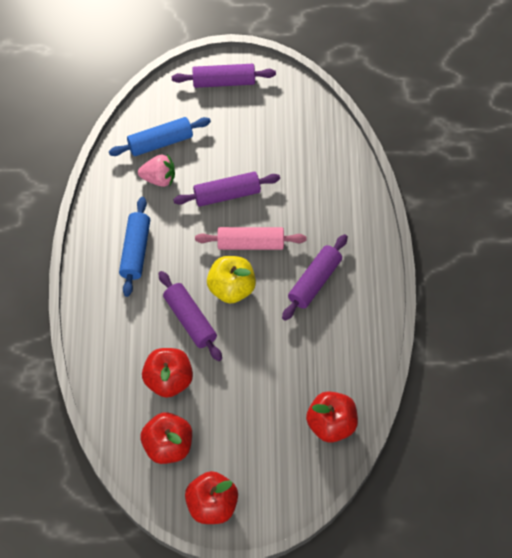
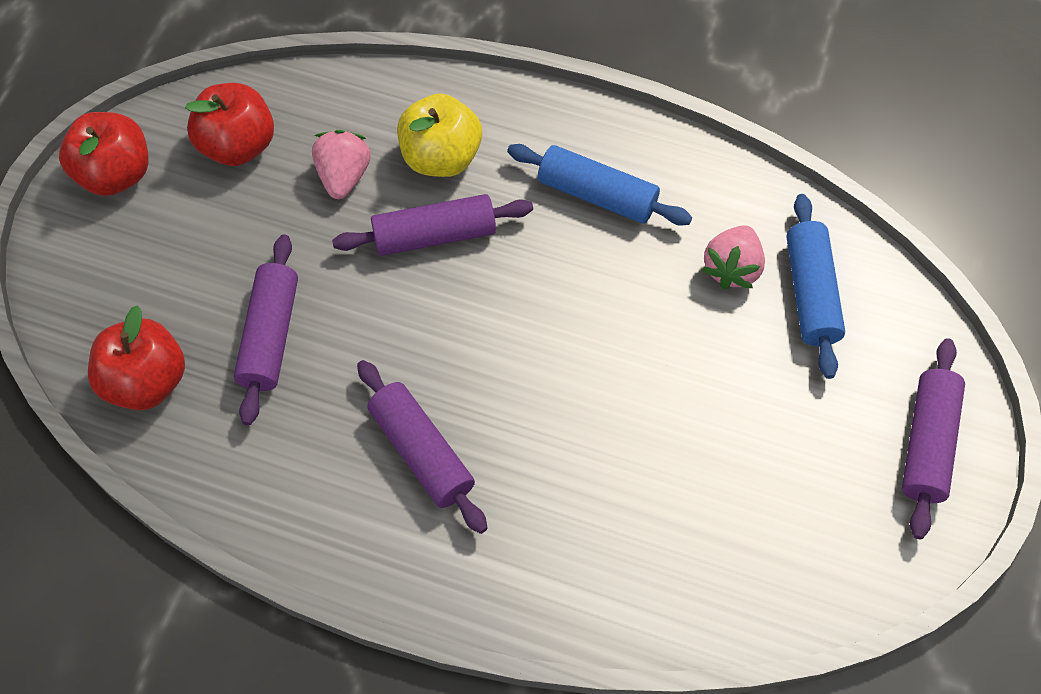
camera: 110 degrees right, 0 degrees up
red apple [142,348,193,398] -> pink strawberry [312,130,371,199]
purple rolling pin [173,172,280,207] -> purple rolling pin moved to [234,234,298,425]
pink rolling pin [195,227,307,250] -> none
yellow apple [207,256,256,303] -> yellow apple moved to [397,94,482,177]

